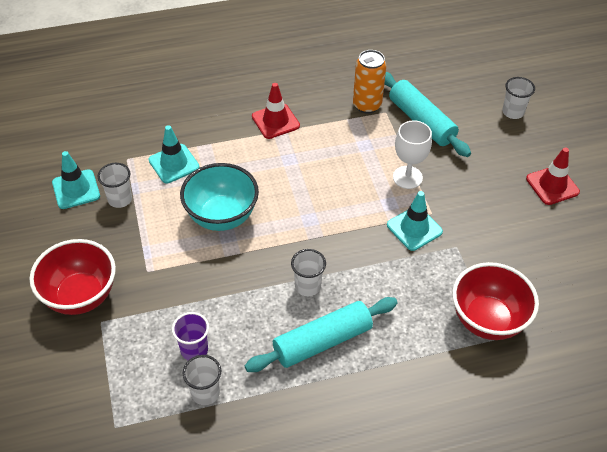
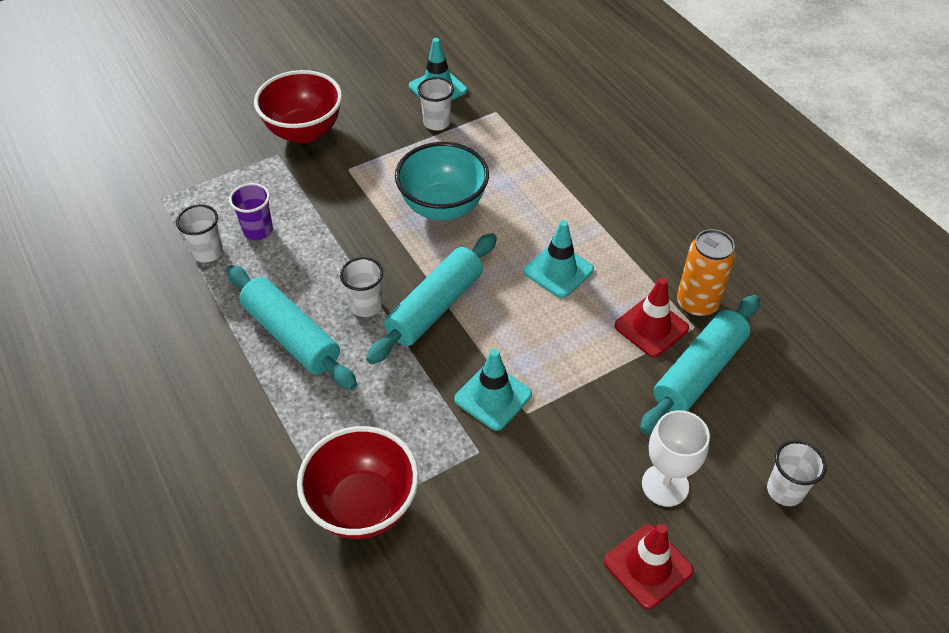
camera: 75 degrees right, 0 degrees up
turquoise traffic cone [148,125,200,183] -> turquoise traffic cone moved to [524,220,594,298]
red traffic cone [252,83,300,139] -> red traffic cone moved to [615,278,689,357]
white goblet [393,120,432,189] -> white goblet moved to [642,410,710,507]
none -> turquoise rolling pin [366,233,497,364]

